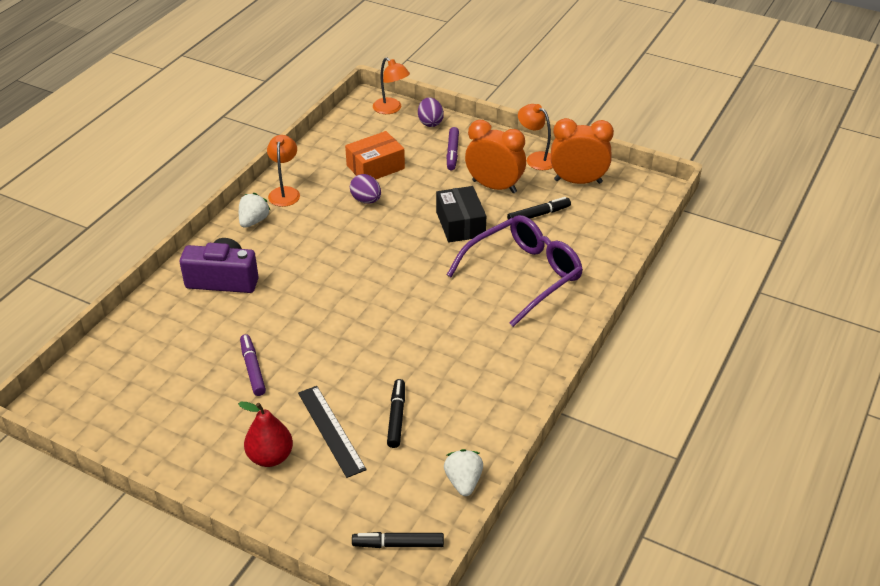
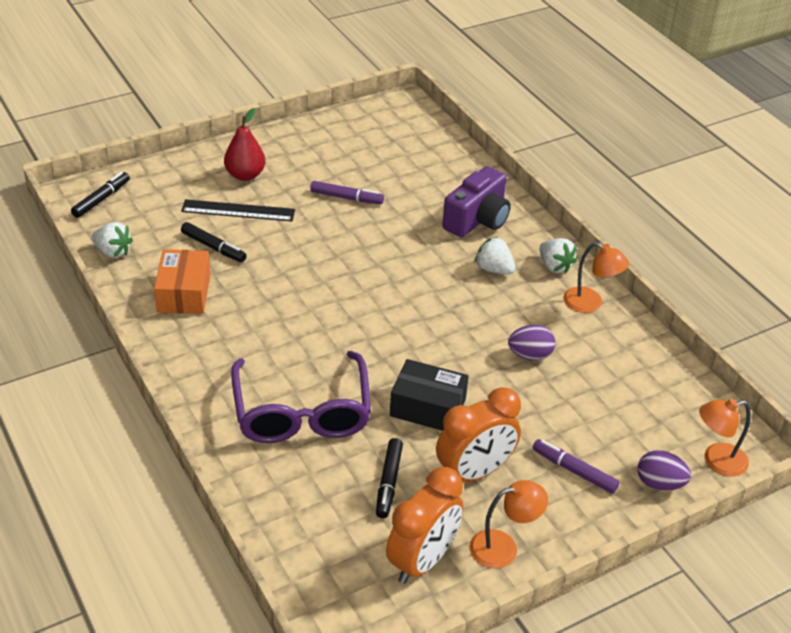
camera: 120 degrees right, 0 degrees up
orange box [345,131,405,180] -> orange box moved to [154,249,211,314]
none -> white strawberry [475,237,516,275]

